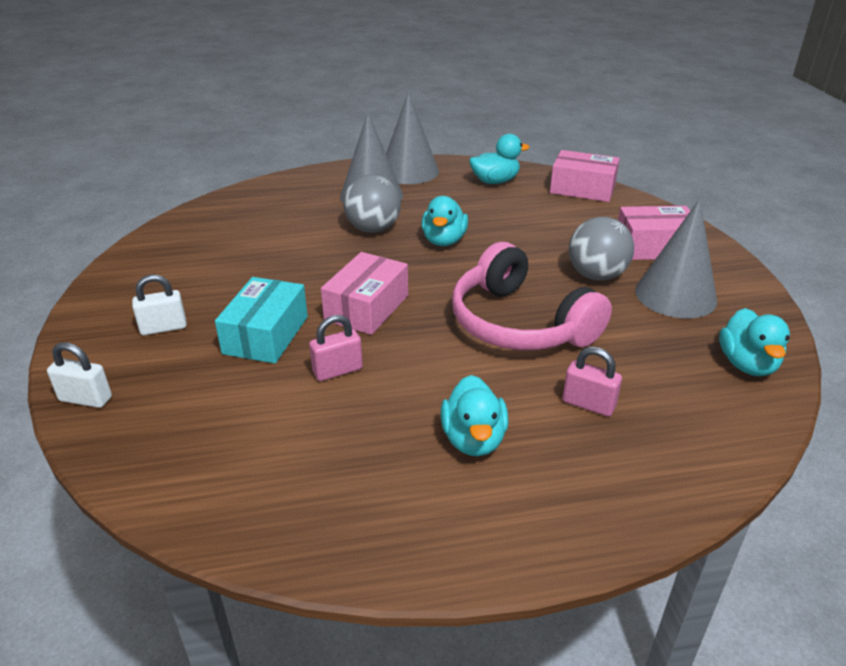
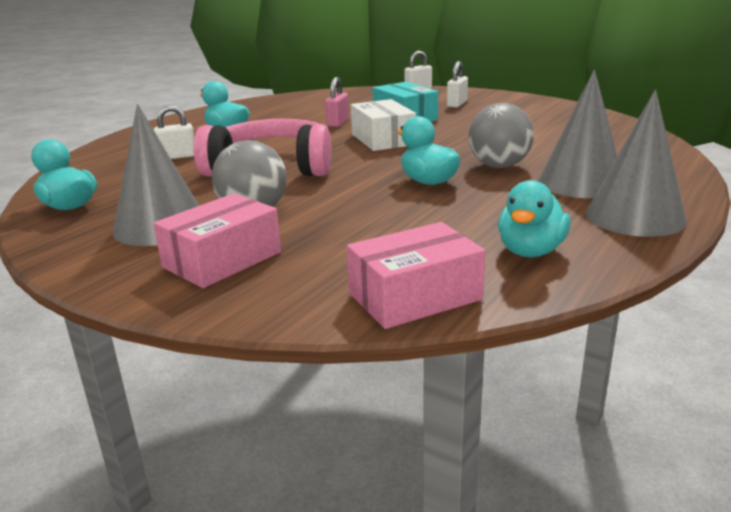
camera: 135 degrees right, 10 degrees down
pink box [321,252,408,335] -> white box [351,99,416,151]
pink padlock [563,347,622,417] -> white padlock [154,105,194,159]

